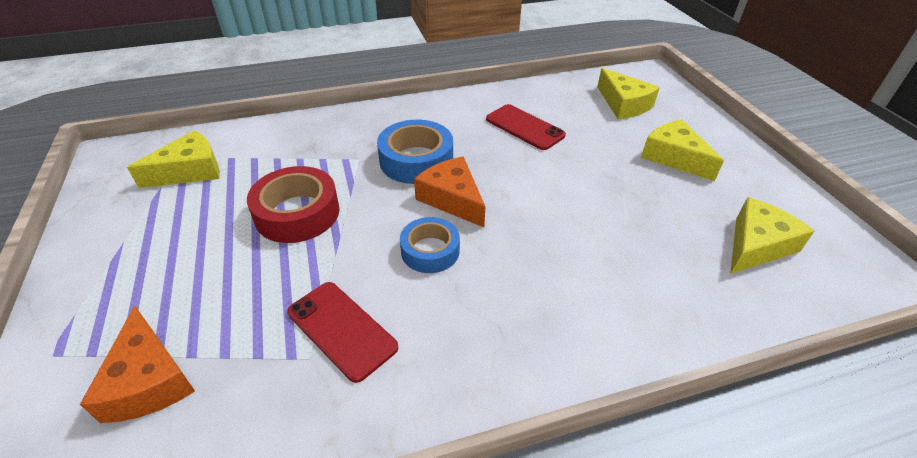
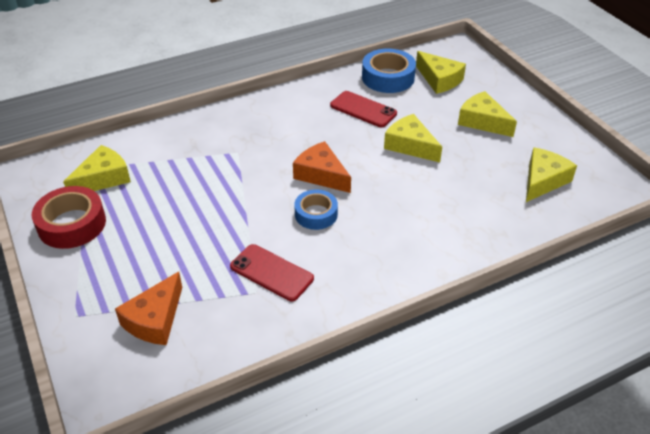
camera: 10 degrees left, 0 degrees up
orange cheese [80,306,195,423] -> orange cheese turned 60 degrees clockwise [115,272,182,345]
red tape [247,166,340,243] -> red tape moved to [32,186,106,249]
blue tape [377,120,453,184] -> blue tape moved to [362,49,416,93]
none -> yellow cheese [384,114,442,162]

